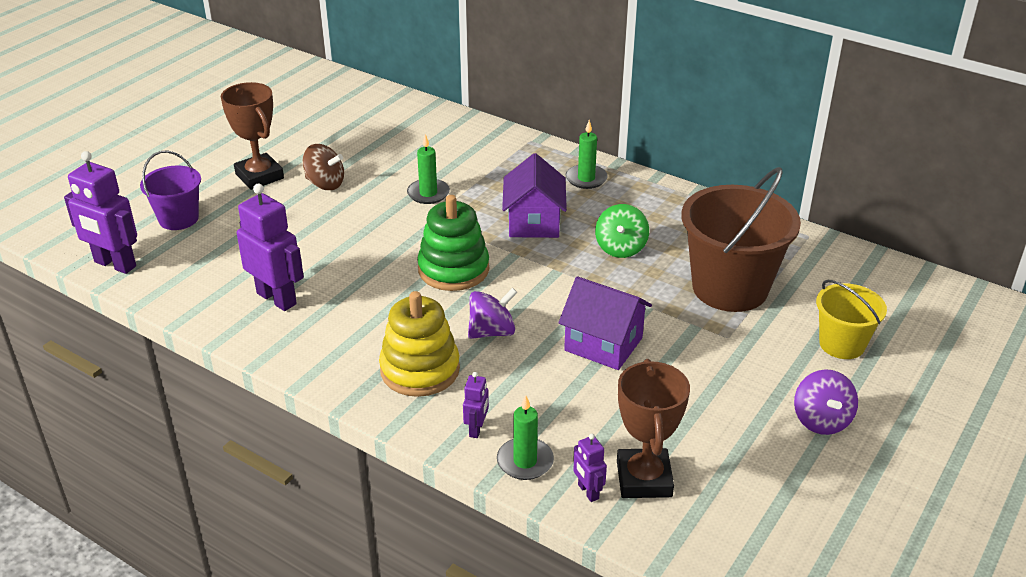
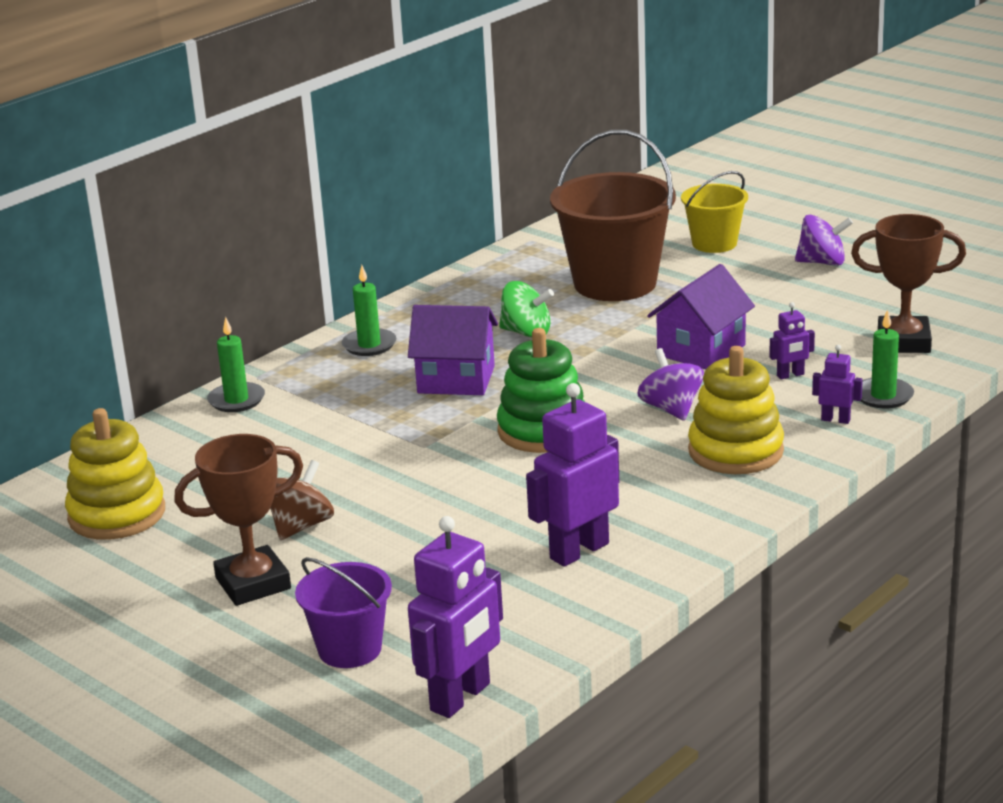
camera: 80 degrees left, 10 degrees down
green candle [407,134,450,204] -> green candle moved to [207,317,265,412]
purple robot [573,434,607,502] -> purple robot moved to [769,302,815,380]
none -> yellow stacking toy [65,408,165,540]

